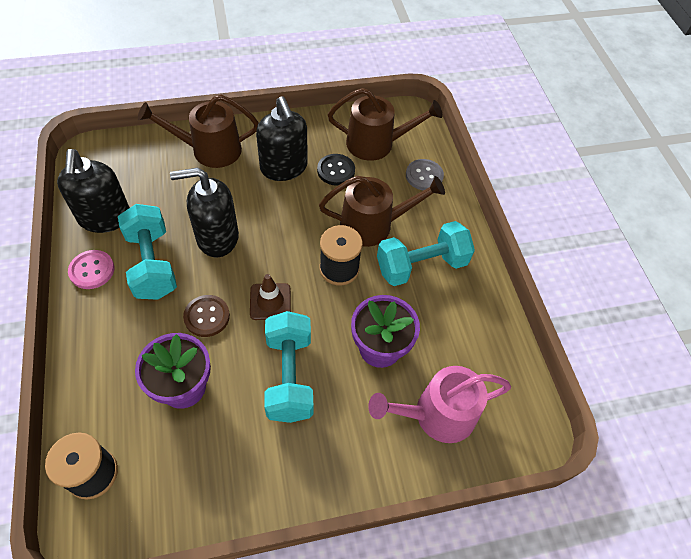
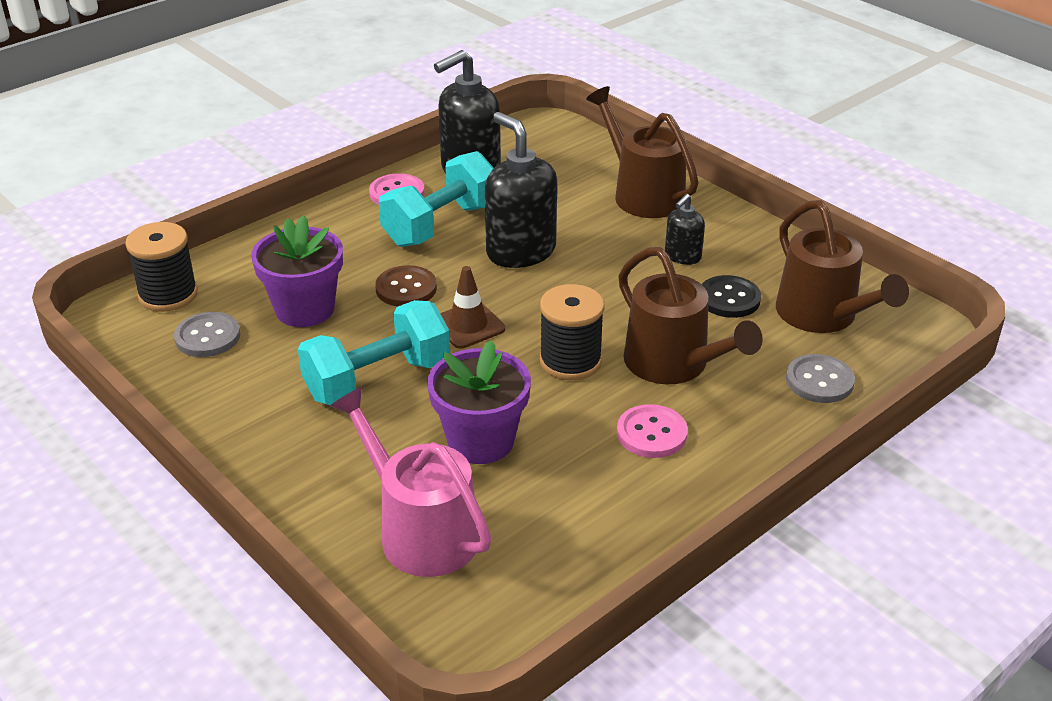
camera: 65 degrees right, 20 degrees down
black soap dispenser [256,96,307,181] -> black soap dispenser [665,194,705,265], size x0.51
turquoise dumbbell [377,221,475,286] -> pink button [617,404,688,458]
none -> grey button [174,312,240,357]

